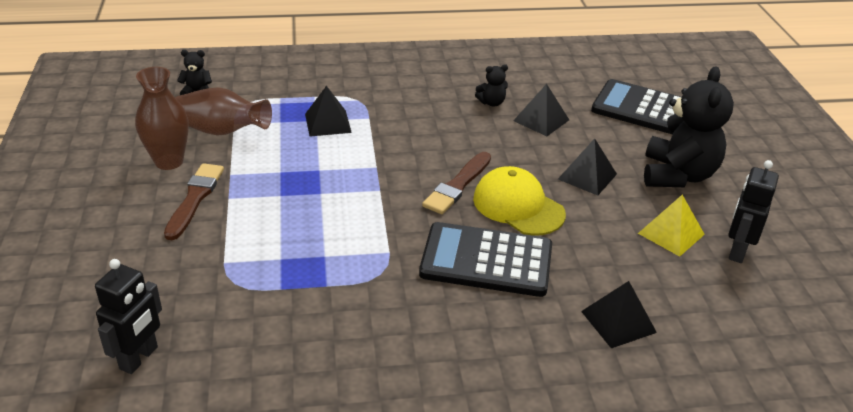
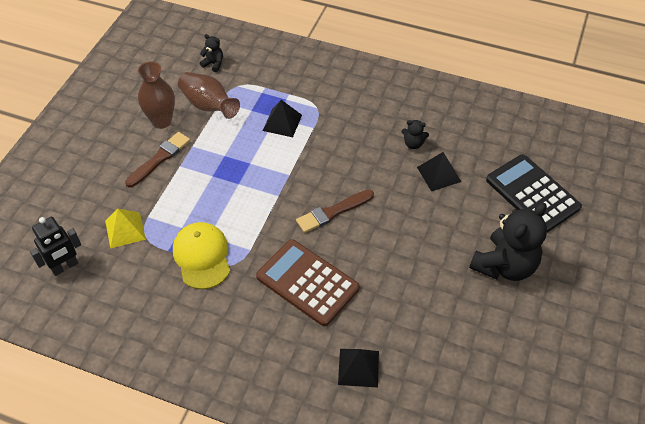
camera: 30 degrees right, 15 degrees up
black calculator [419,222,552,297] -> brown calculator [256,239,360,326]
yellow cap [473,166,566,236] -> yellow cap moved to [173,222,230,289]
black pyramid [558,138,617,196] -> none
yellow pyramid [638,195,705,257] -> yellow pyramid moved to [105,208,146,249]
black robot [728,160,779,263] -> none

